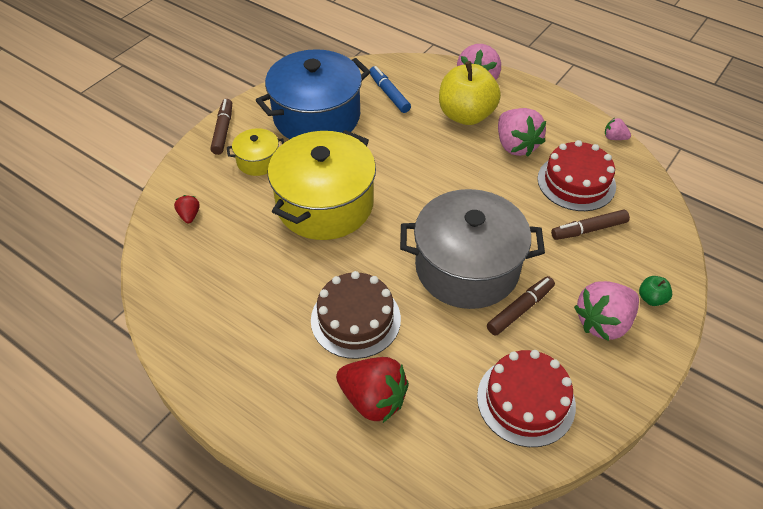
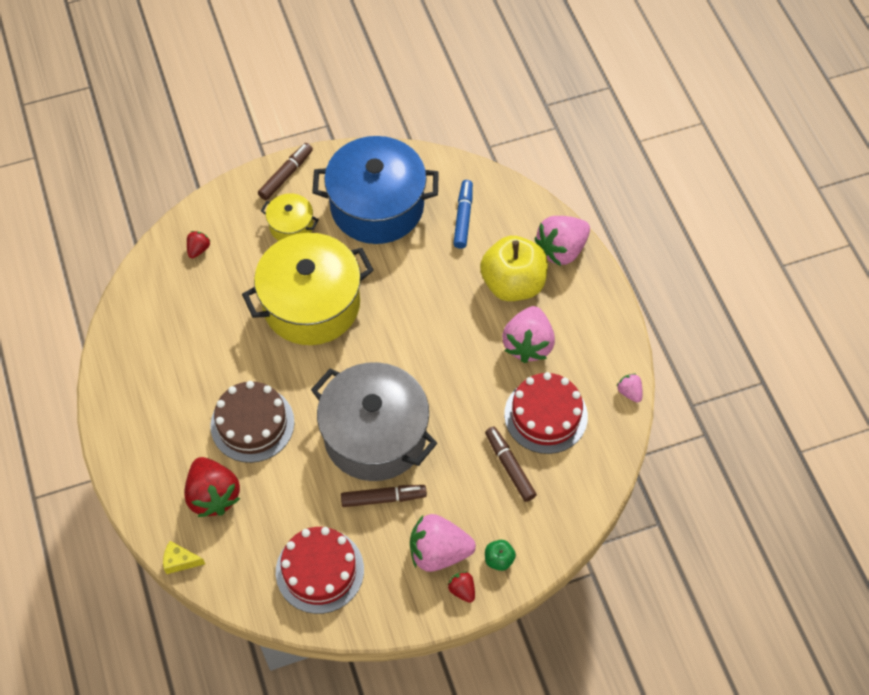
camera: 35 degrees right, 10 degrees up
brown marker [551,209,630,240] -> brown marker turned 45 degrees clockwise [485,427,537,502]
none -> yellow cheese [163,541,205,574]
none -> red strawberry [447,571,475,603]

